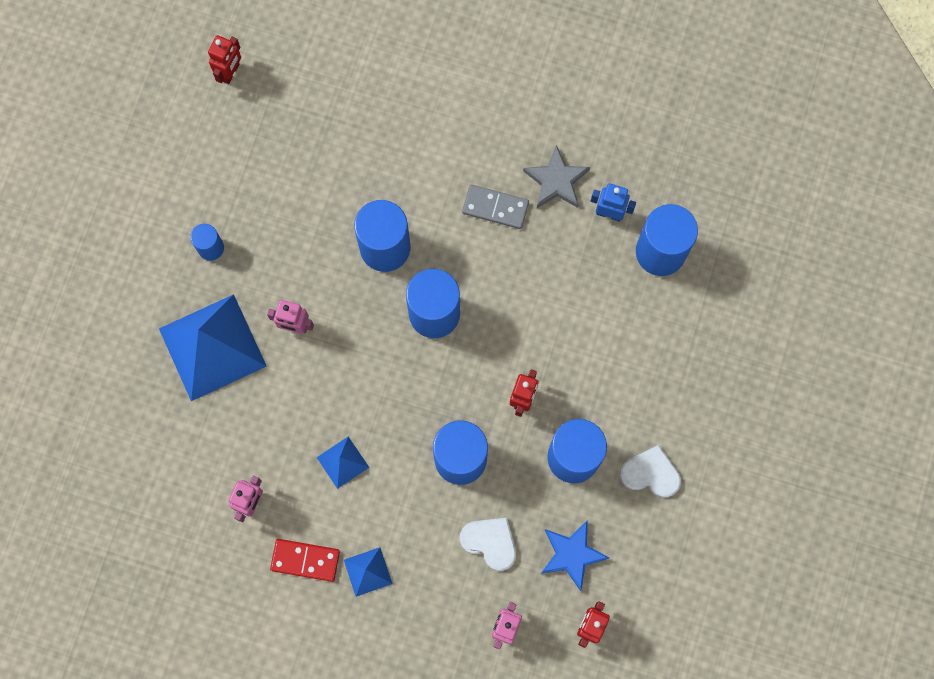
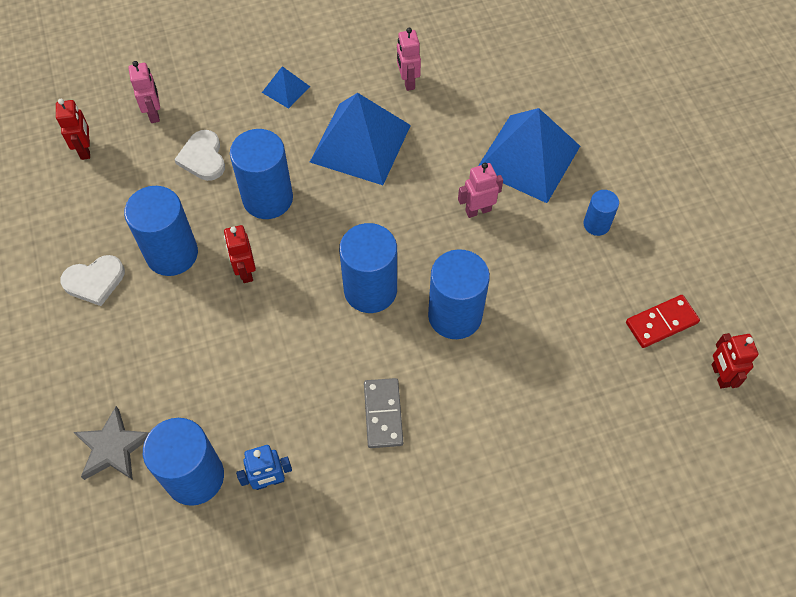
camera: 145 degrees right, 15 degrees down
red domino [270,539,340,582] -> red domino moved to [626,295,700,348]
blue pyramid [317,436,369,489] -> blue pyramid [310,93,411,185], size x2.19
white heart [460,518,516,571] -> white heart turned 75 degrees clockwise [174,130,225,181]
grey domino [462,185,529,229] -> grey domino turned 75 degrees counterclockwise [364,378,403,448]
grey star [523,145,590,208] -> grey star moved to [74,406,150,480]
blue star [541,521,609,591] -> none

